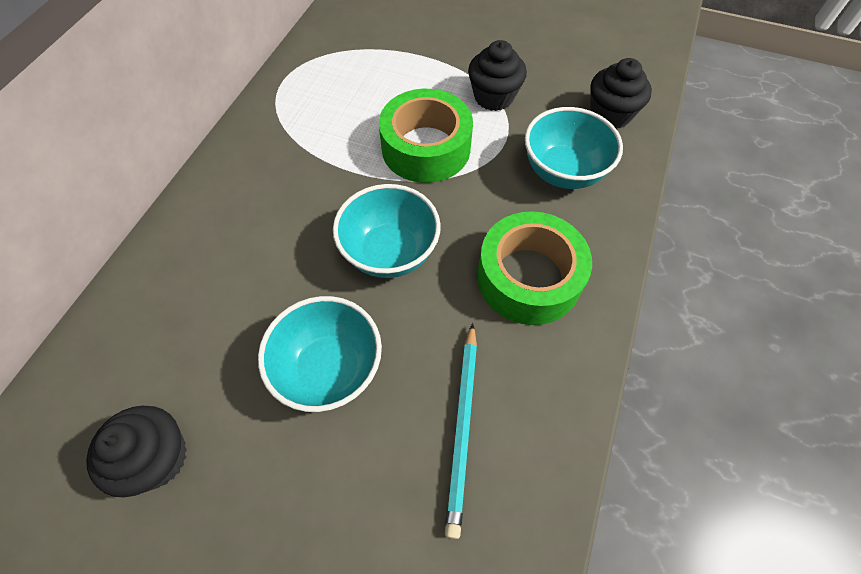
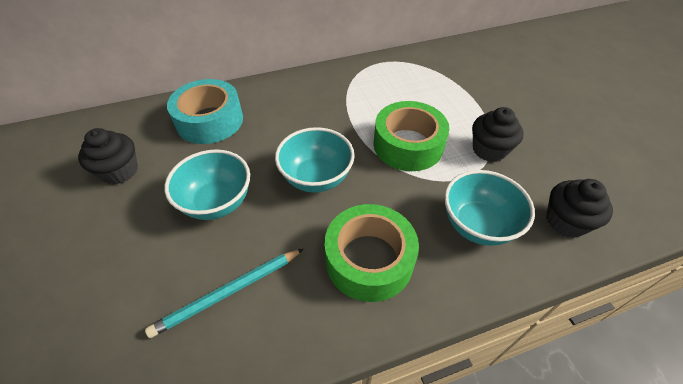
camera: 50 degrees right, 10 degrees down
none -> turquoise tape [167,79,243,144]

